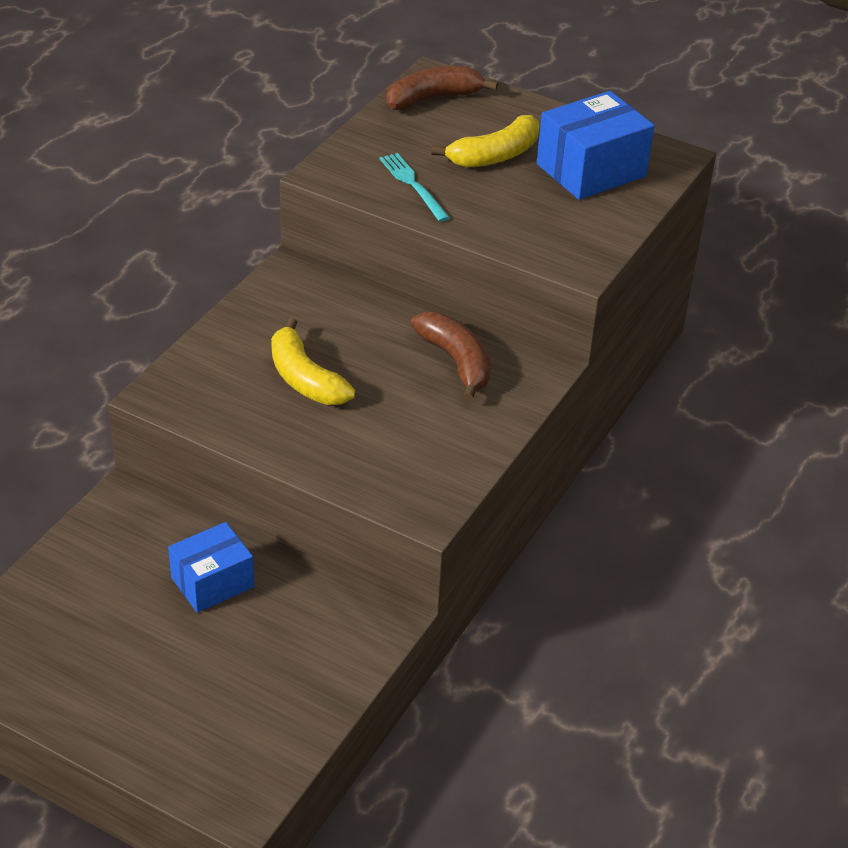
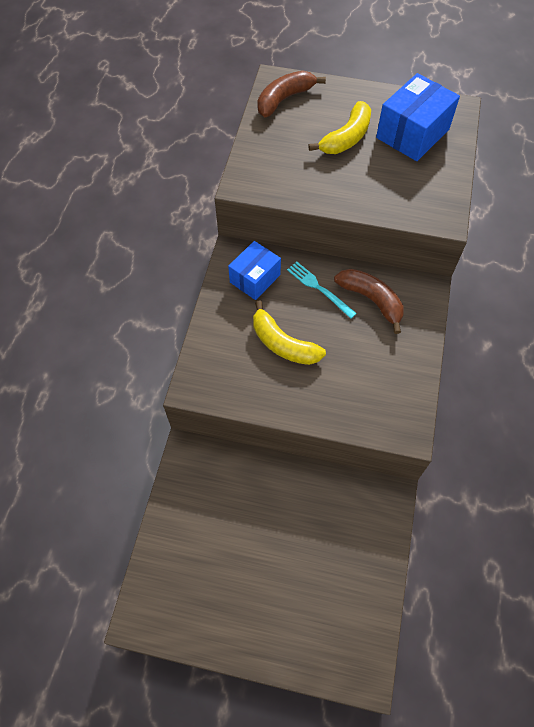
camera: 15 degrees left, 20 degrees up
blue box [168,522,254,613] -> blue box moved to [228,241,281,300]
turquoise fork [379,153,450,222] -> turquoise fork moved to [287,262,357,319]

